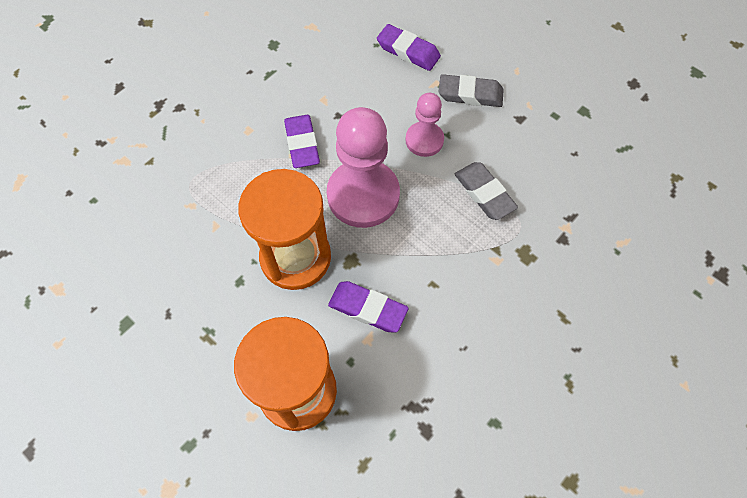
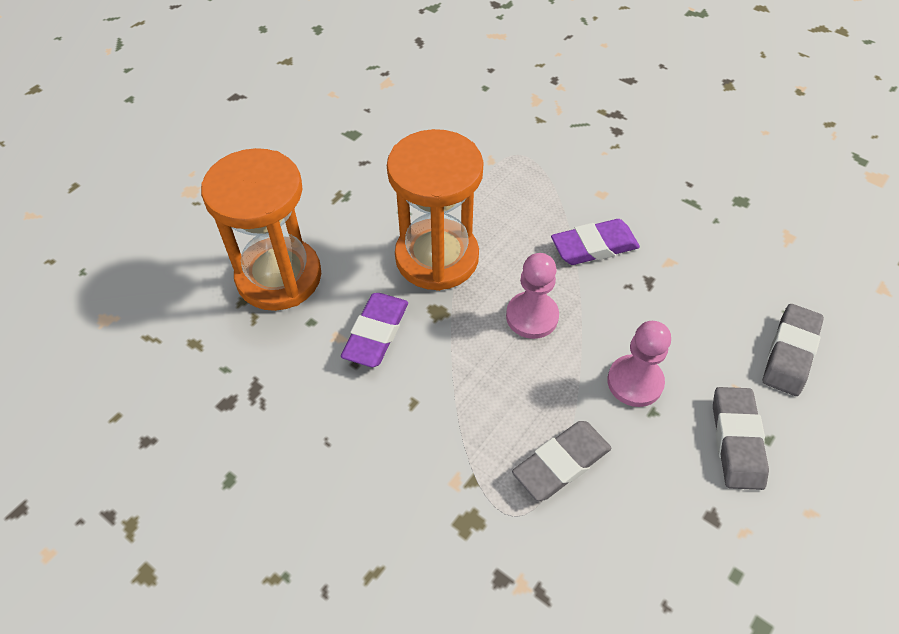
camera: 85 degrees right, 10 degrees down
pink pawn [327,107,400,228] -> pink pawn [506,253,559,339], size x0.55
purple eraser [377,24,441,71] -> grey eraser [763,304,824,396]

